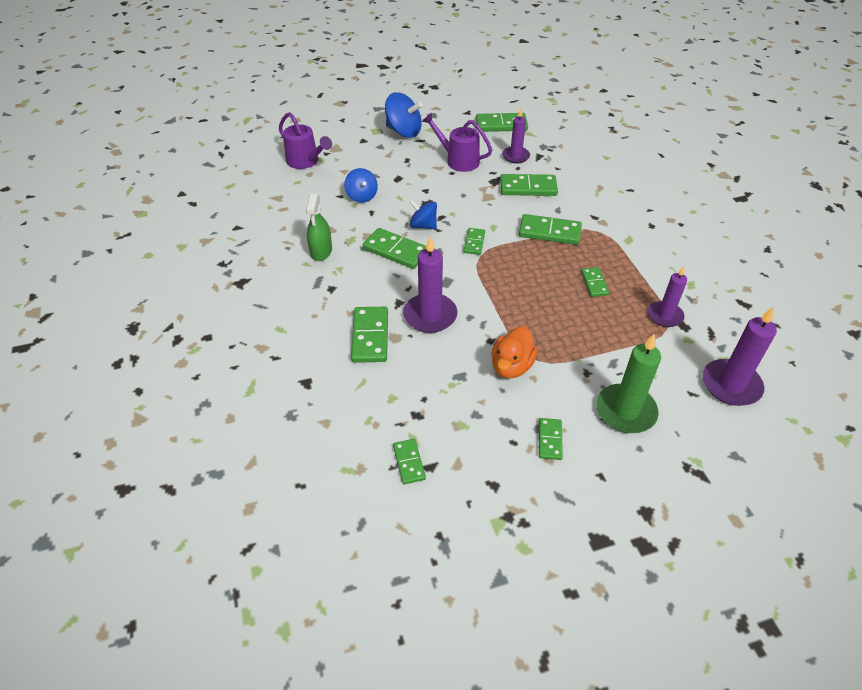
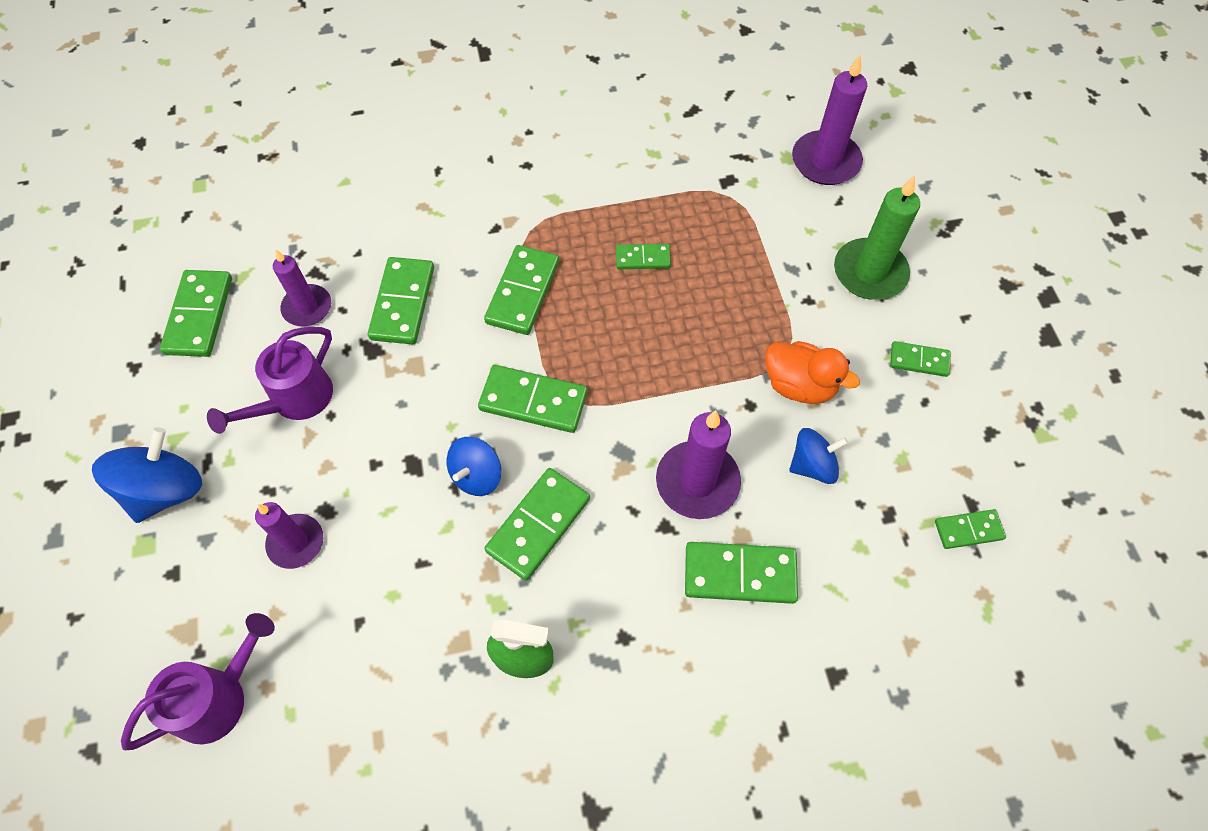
camera: 85 degrees left, 15 degrees up
blue spinning top [344,168,378,203] -> blue spinning top moved to [789,428,848,484]
green domino [463,228,485,255] -> green domino [478,365,588,433], size x1.71
purple candle [648,266,687,327] -> purple candle moved to [255,502,323,569]

